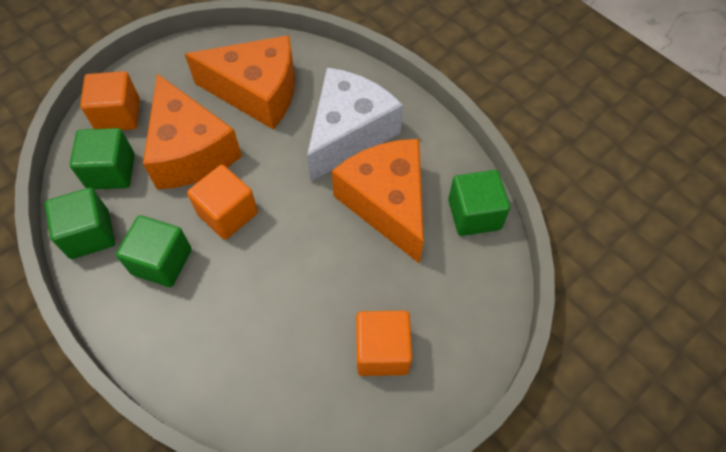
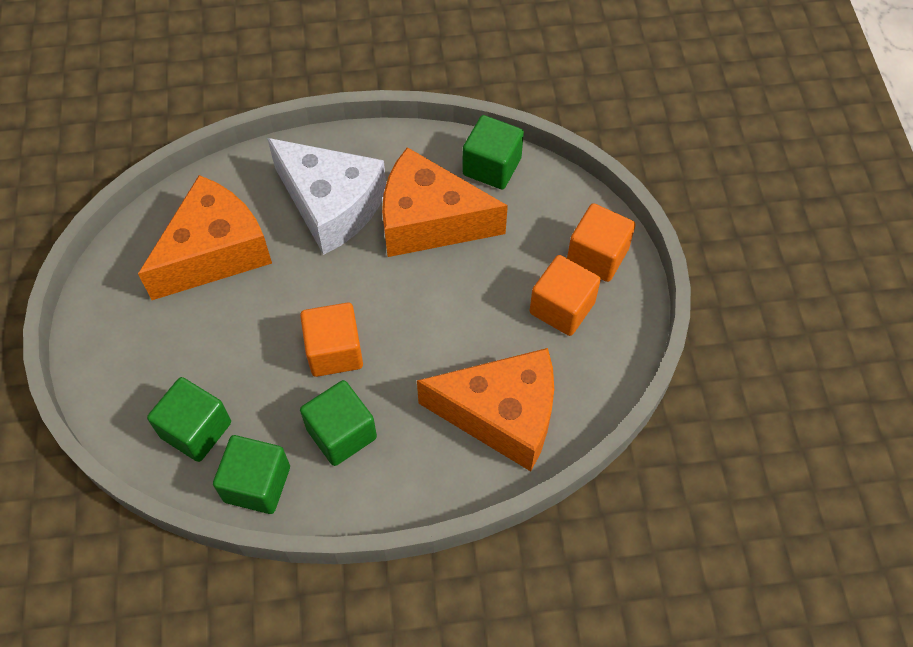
camera: 55 degrees left, 0 degrees up
orange cube [80,71,140,130] -> orange cube moved to [567,203,636,282]
orange cheese [143,74,242,190] -> orange cheese moved to [417,348,554,471]
white cheese [307,68,403,182] -> white cheese turned 150 degrees clockwise [267,138,386,255]

